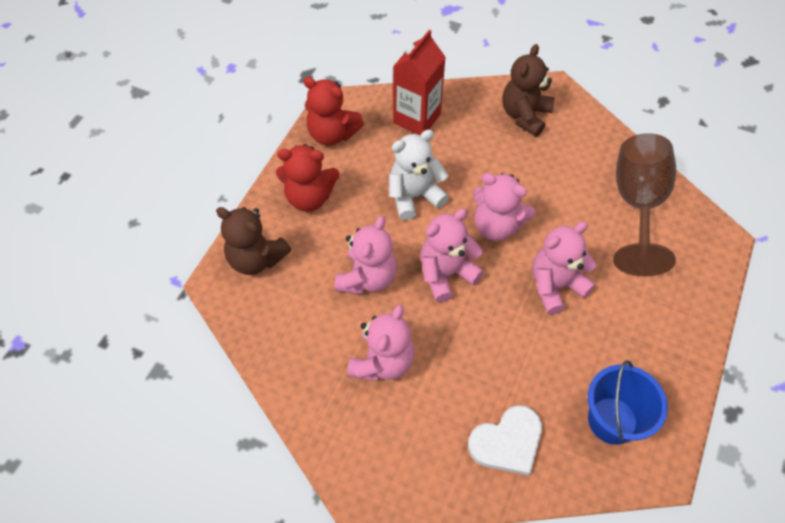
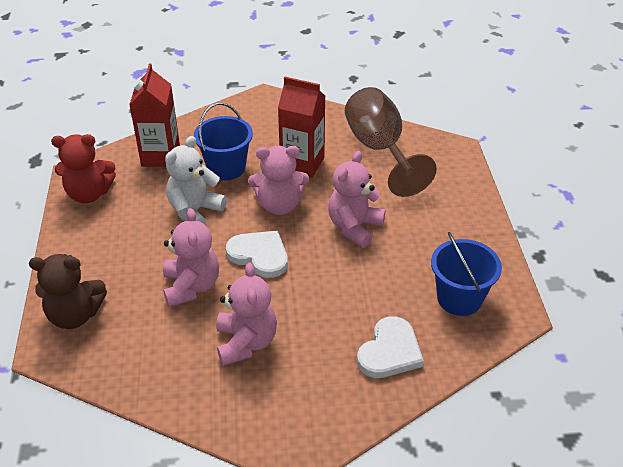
camera: 30 degrees left, 15 degrees down
red teddy bear [276,144,340,212] -> none
pink teddy bear [420,209,484,302] -> white heart [226,230,288,278]
brown teddy bear [502,44,554,137] -> none
none -> blue bucket [194,102,253,180]
none -> red carton [278,77,325,178]

